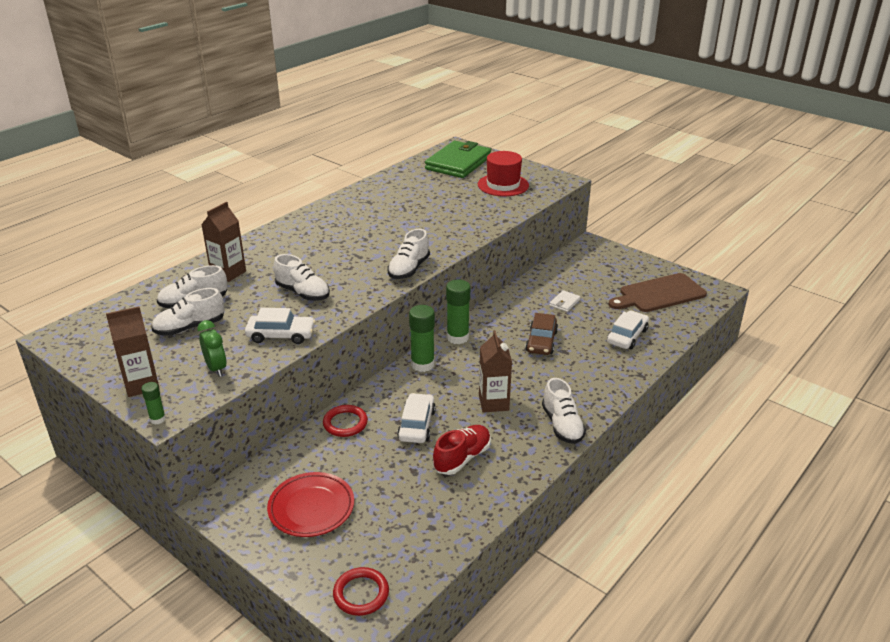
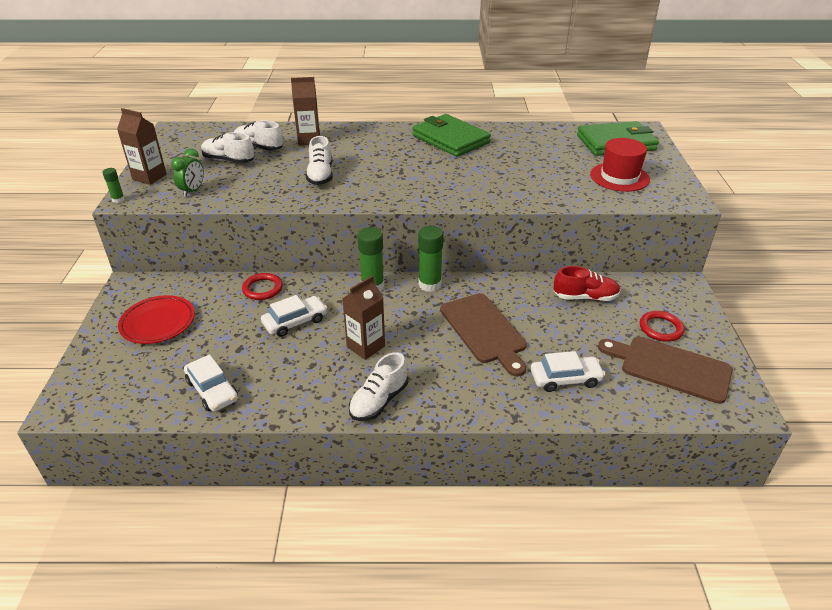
camera: 50 degrees right, 5 degrees up
white car [245,308,316,344] -> white car moved to [184,354,238,412]
red ring [333,567,389,616] -> red ring moved to [640,311,685,342]
white shoe [388,229,430,279] -> none
red shoe [433,425,491,475] -> red shoe moved to [554,266,620,301]
brown car [525,313,558,355] -> brown cutting board [440,293,527,377]
white wallet [550,290,580,312] -> none
none -> green wallet [412,114,491,157]

